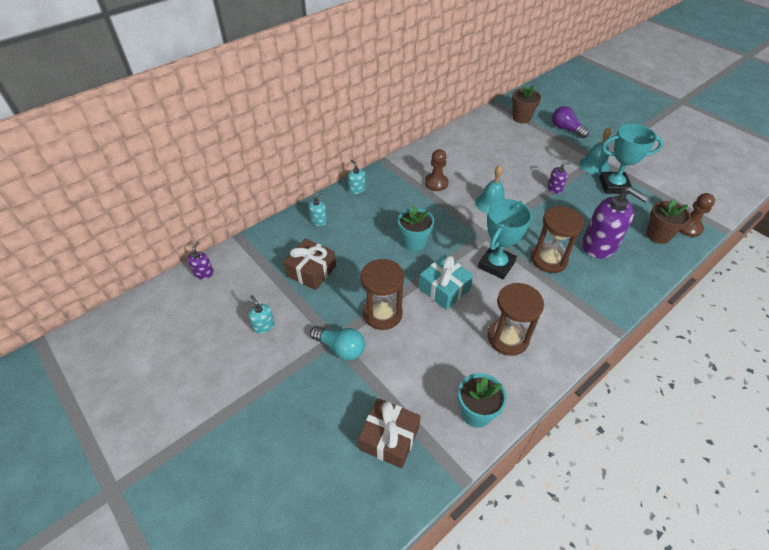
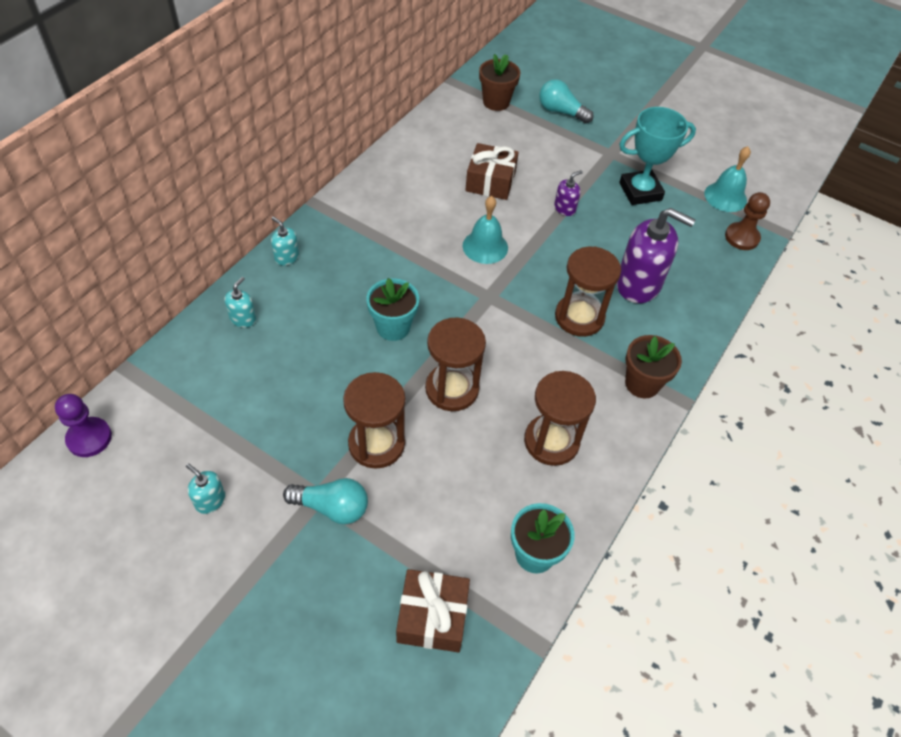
camera: 20 degrees left, 5 degrees up
purple soap dispenser [187,241,214,279] -> purple pawn [55,394,112,457]
brown gift [283,239,336,290] -> brown gift moved to [465,143,519,200]
turquoise gift [419,255,473,310] -> brown hourglass [425,318,486,411]
brown pawn [425,149,449,191] -> none
turquoise trophy [478,199,532,279] -> none
purple light bulb [552,106,589,138] -> turquoise light bulb [539,79,594,123]
turquoise bell [579,127,612,175] -> turquoise bell moved to [704,146,751,212]
brown flower pot [646,198,691,244] -> brown flower pot moved to [625,335,682,398]

